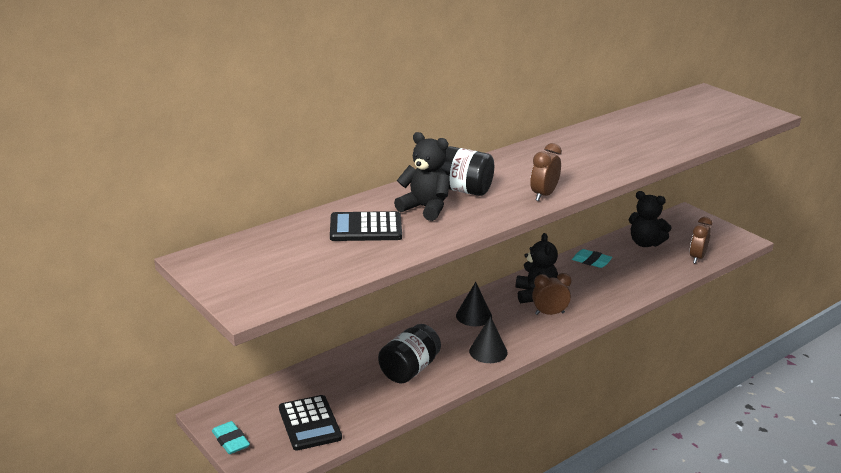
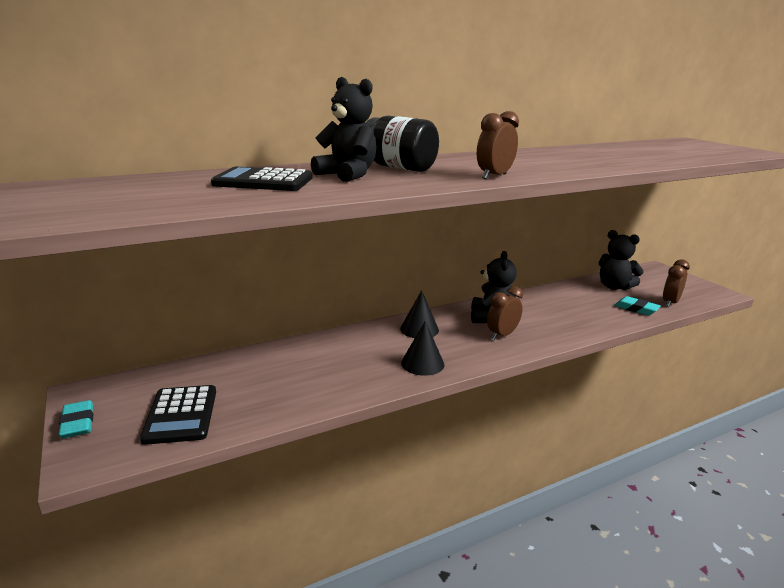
camera: 10 degrees right, 5 degrees down
black jar [378,324,441,383] -> none
brown clock [532,273,572,315] -> brown clock turned 45 degrees counterclockwise [487,286,523,340]
turquoise eraser [572,249,612,268] -> turquoise eraser moved to [614,296,661,315]

